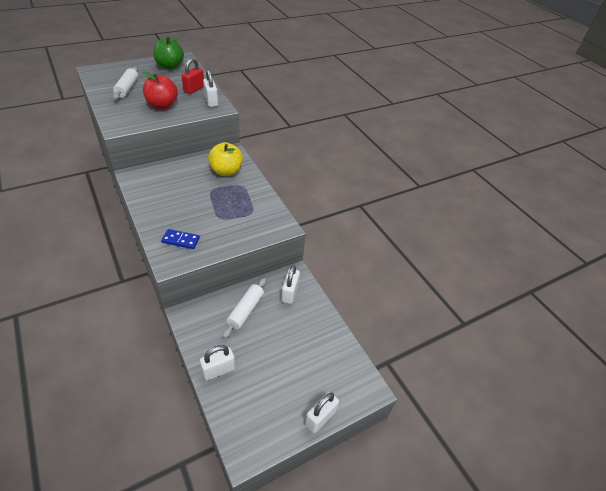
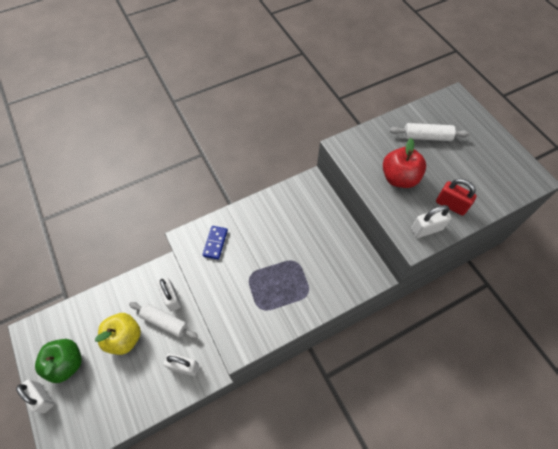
camera: 95 degrees right, 15 degrees up
green apple [153,36,184,69] -> green apple moved to [35,339,82,383]
white padlock [200,345,235,381] -> white padlock moved to [157,278,181,312]
yellow apple [208,142,243,176] -> yellow apple moved to [95,313,141,355]

